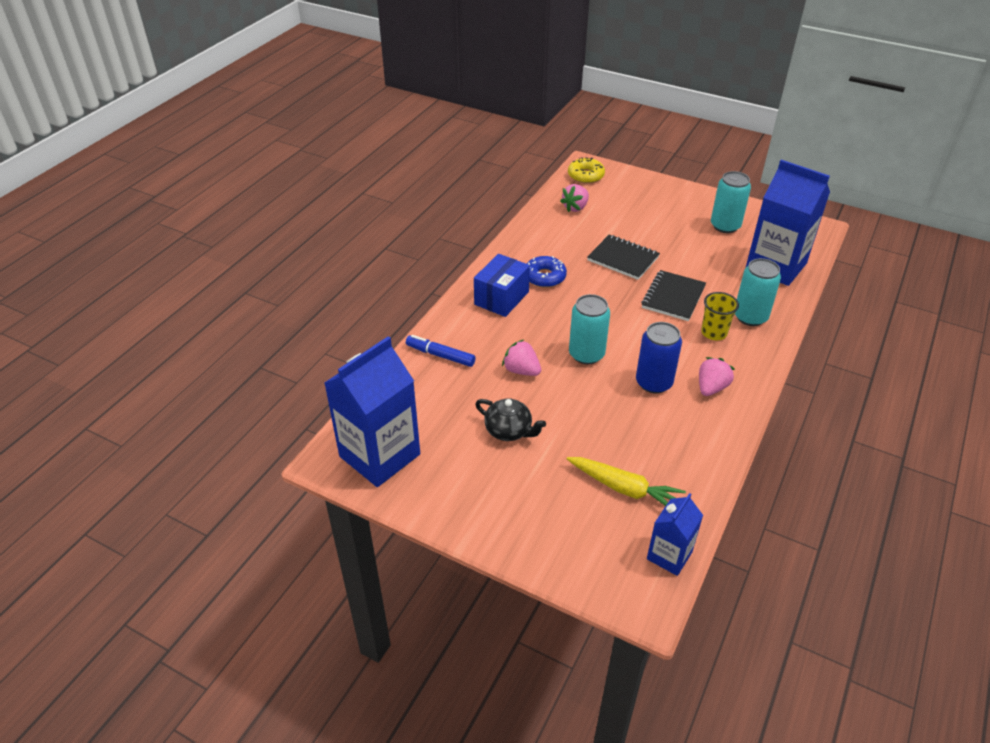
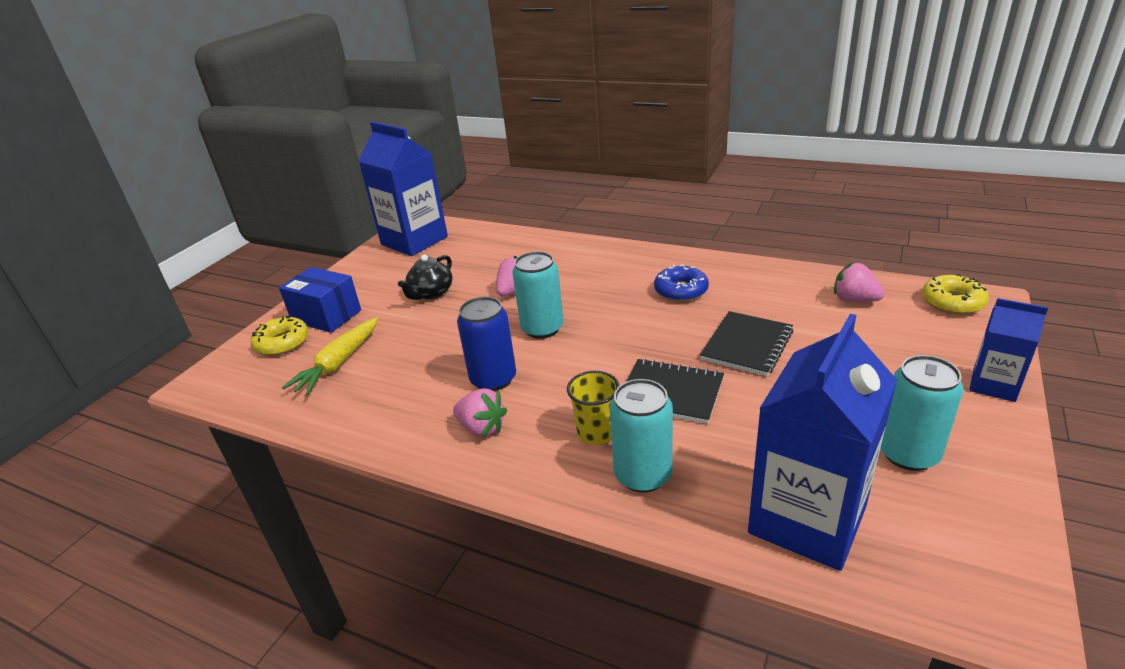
camera: 90 degrees right, 10 degrees down
blue marker [406,335,476,367] -> none
blue box [474,254,530,317] -> blue box moved to [279,267,361,333]
blue carton [647,493,703,576] -> blue carton moved to [969,298,1048,402]
none -> yellow donut [251,315,309,356]

